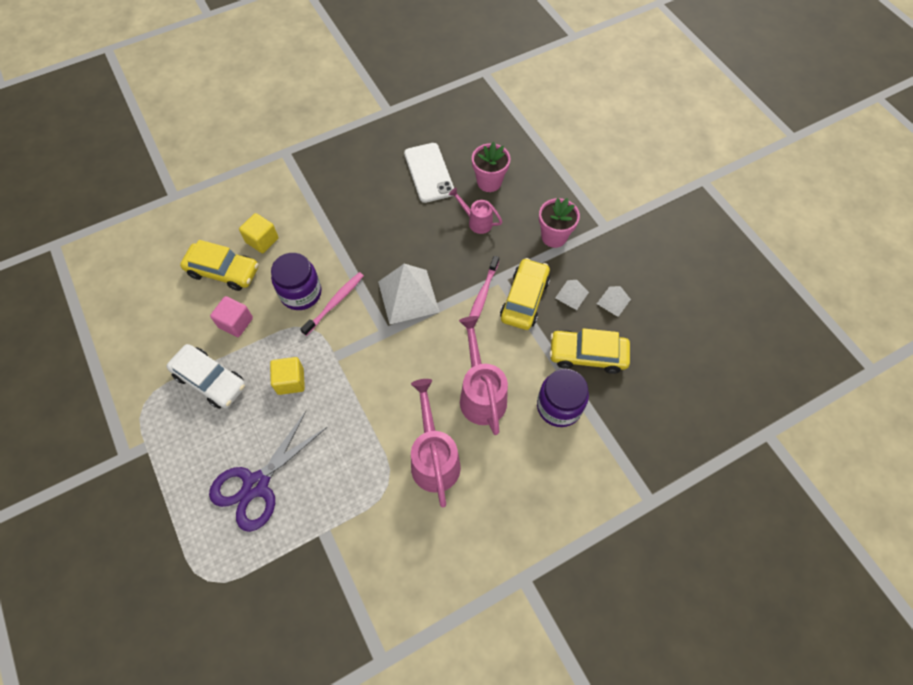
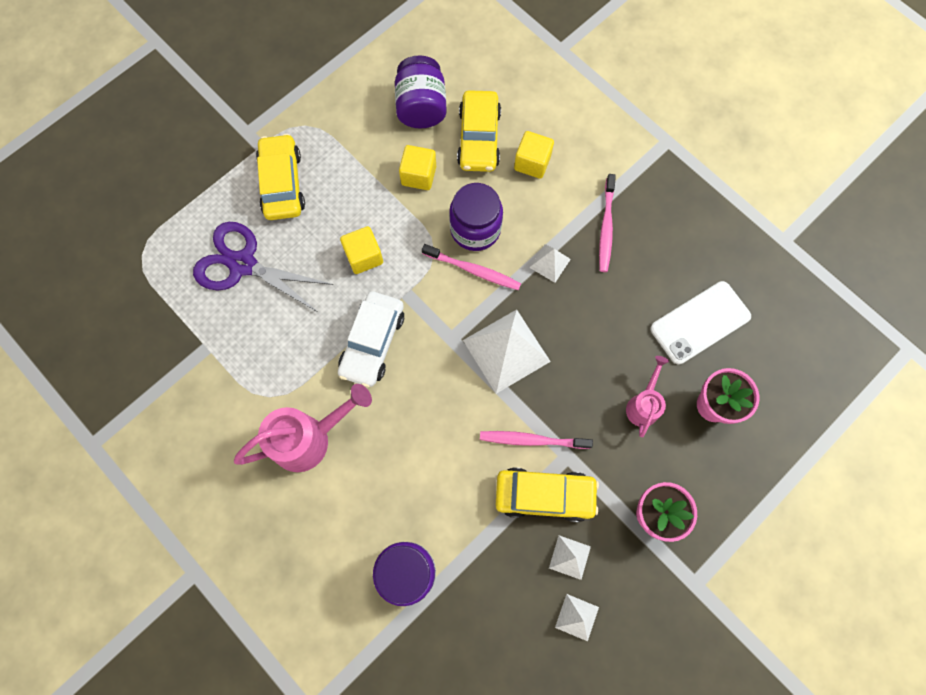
camera: 75 degrees right, 10 degrees up
white car [167,344,246,409] -> white car moved to [338,291,404,387]
pink cube [210,296,253,337] -> yellow cube [399,145,436,190]
pink watering can [459,316,508,435] -> none
yellow car [549,328,630,374] -> yellow car moved to [256,134,305,220]
none -> purple jar [395,55,447,128]
none -> white pyramid [529,244,571,283]
none -> pink toothbrush [599,174,616,272]

